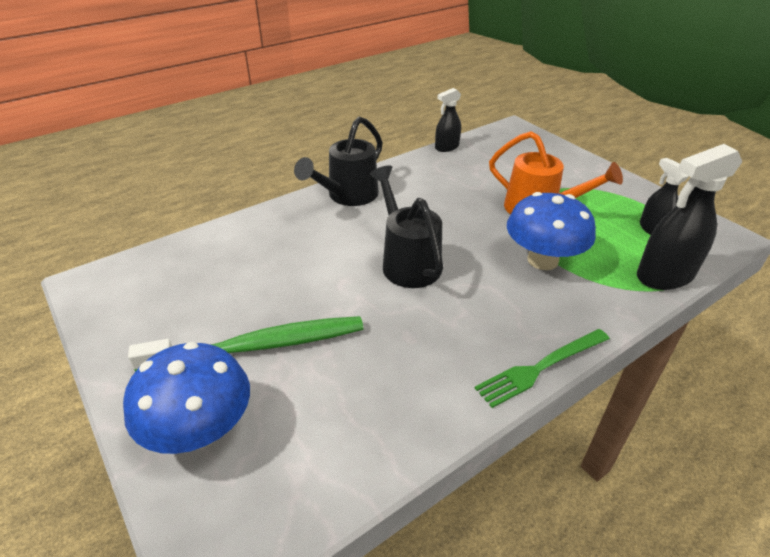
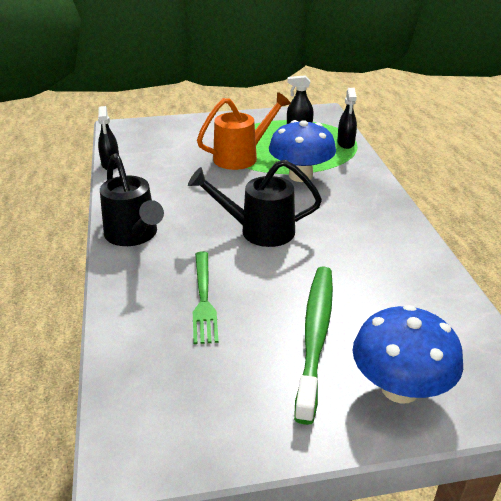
camera: 65 degrees left, 5 degrees down
green fork [475,329,610,408] -> green fork moved to [193,251,219,344]
black spray bottle [637,144,742,290] -> black spray bottle [337,88,357,149], size x0.58

